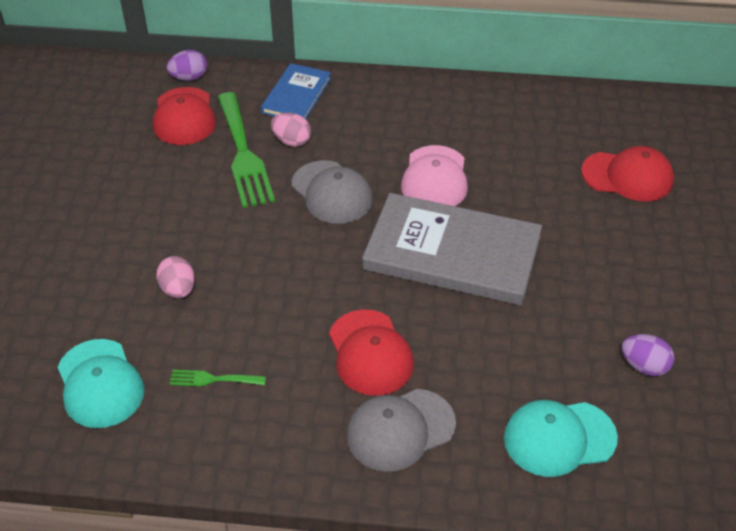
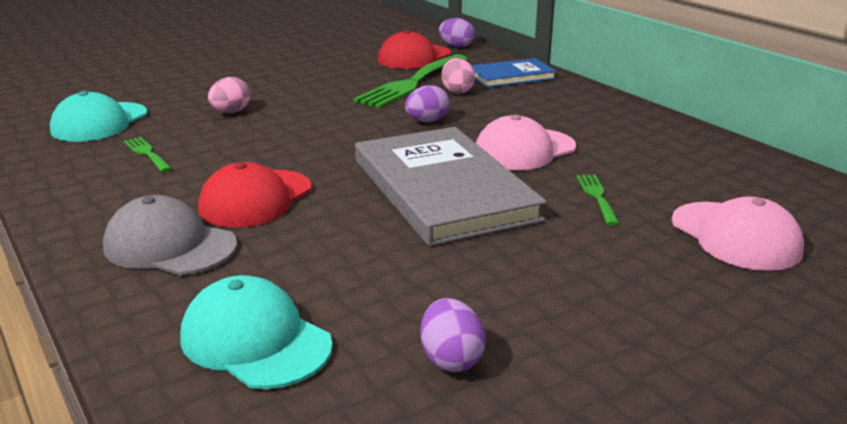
camera: 50 degrees right, 20 degrees down
grey cap [292,160,373,224] -> purple egg [405,85,450,122]
red cap [581,146,674,202] -> pink cap [672,196,804,271]
none -> green fork [576,175,619,225]

